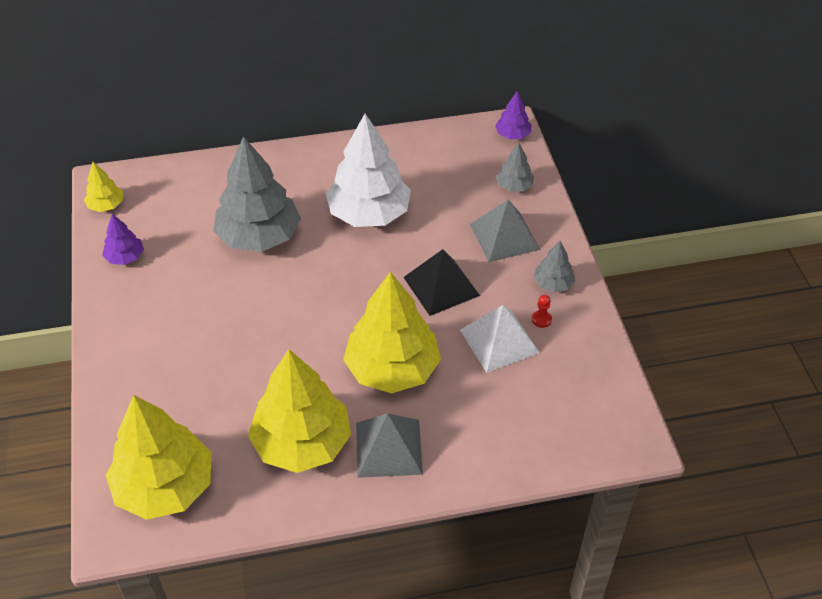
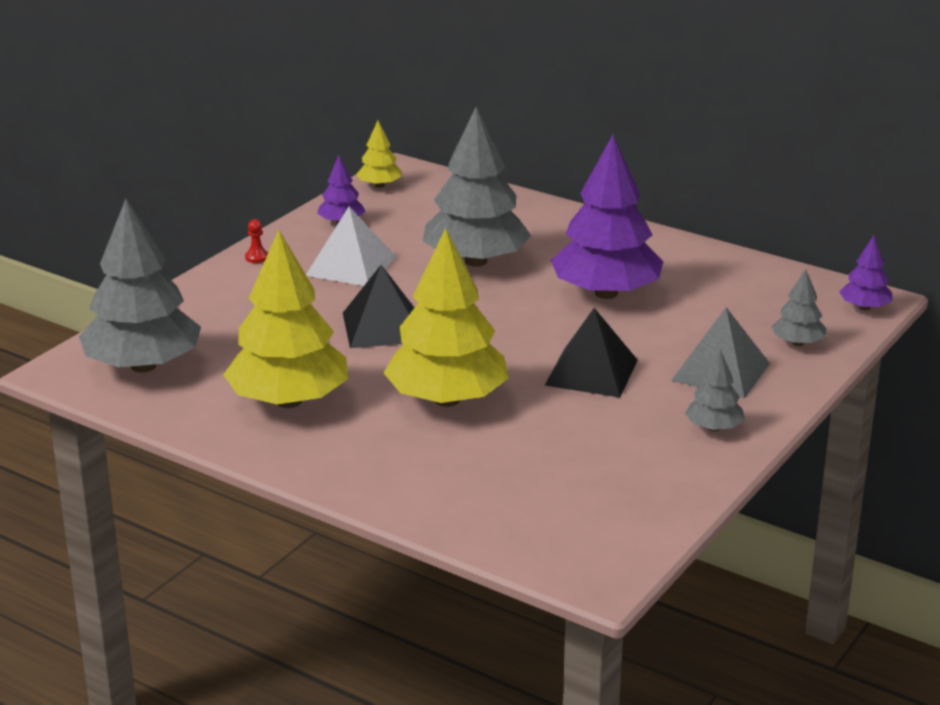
camera: 45 degrees right, 20 degrees down
yellow tree [106,395,212,520] -> grey tree [79,199,201,373]
white tree [326,114,411,227] -> purple tree [551,135,663,299]
grey pyramid [356,414,423,478] -> none
white pyramid [460,305,540,373] -> white pyramid moved to [306,207,396,286]
red pawn [532,295,552,328] -> red pawn moved to [245,219,268,263]
none -> black pyramid [343,265,414,348]

